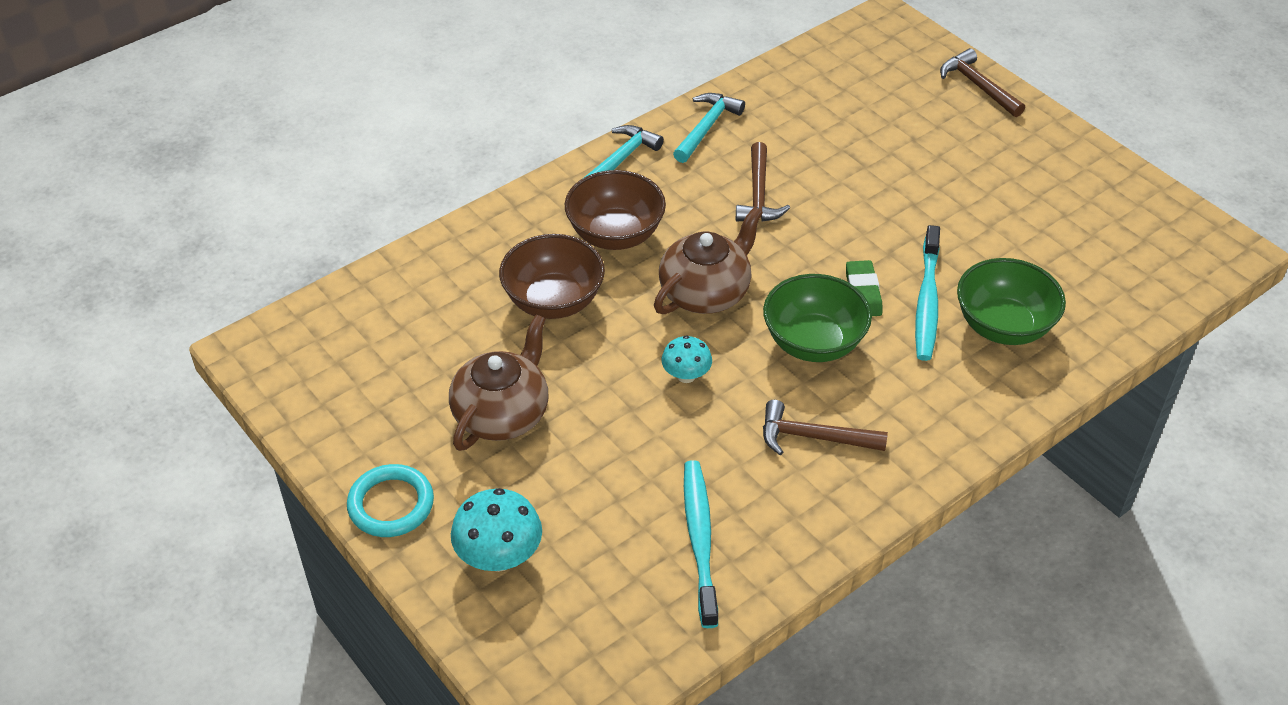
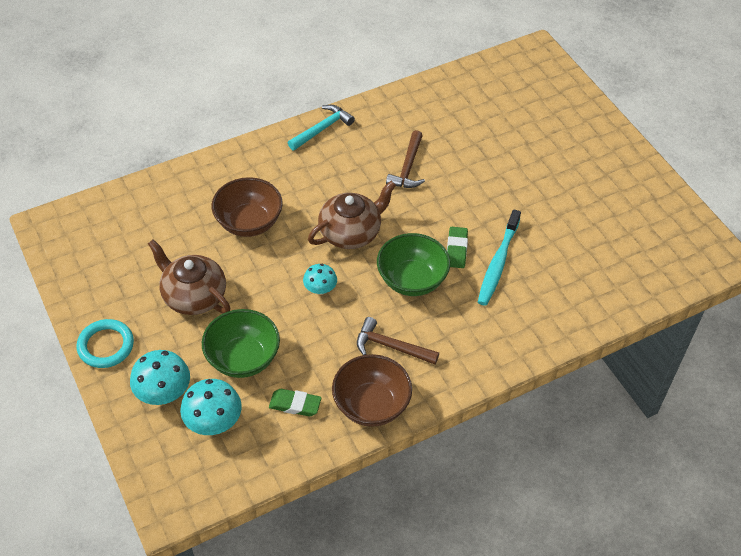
camera: 10 degrees right, 5 degrees up
brown teapot [449,315,548,451] -> brown teapot turned 90 degrees counterclockwise [148,239,230,315]
brown bowl [565,170,666,250] -> brown bowl moved to [332,354,412,427]
turquoise hammer [673,93,745,163] -> none
turquoise toothbrush [684,460,718,628] -> green eraser [269,389,321,416]
brown hammer [940,48,1025,117] -> none
green bowl [957,258,1066,345] -> green bowl moved to [202,309,280,378]
none -> turquoise mushroom [180,379,242,435]

